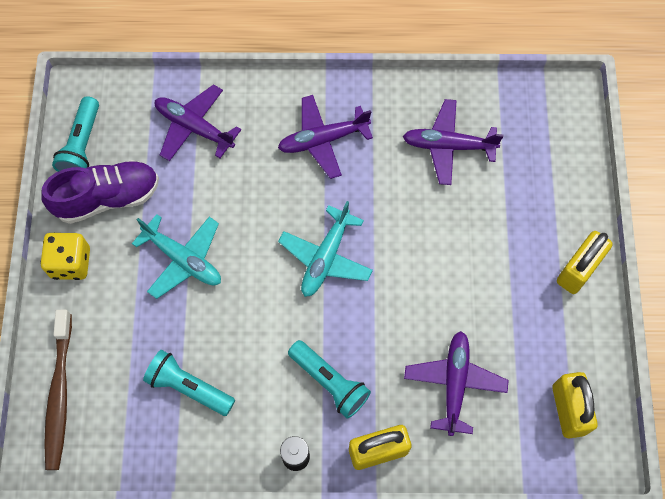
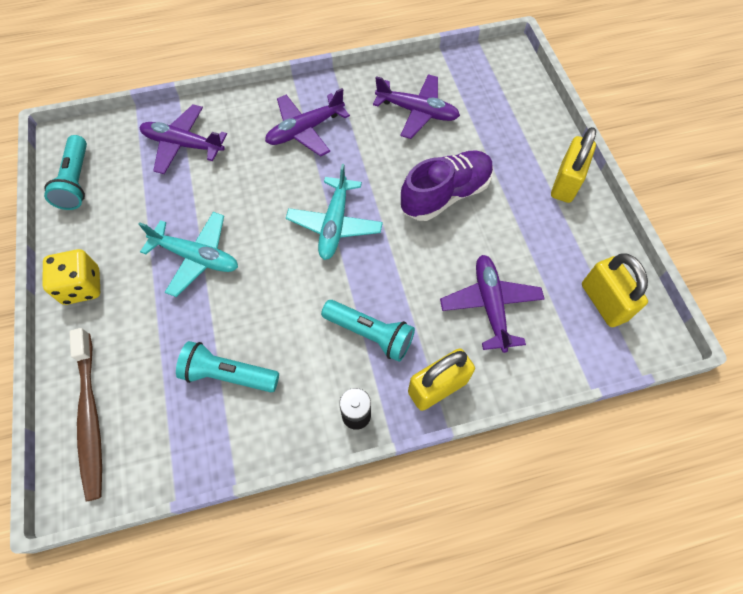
camera: 15 degrees left, 5 degrees down
purple shoe [41,160,159,224] -> purple shoe moved to [401,151,493,221]
purple plane [403,99,504,185] -> purple plane turned 150 degrees counterclockwise [373,74,460,139]

